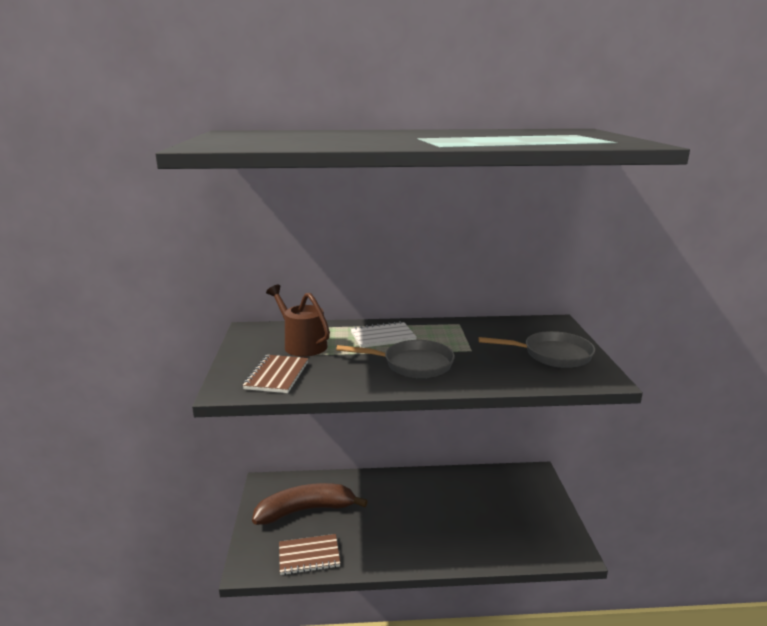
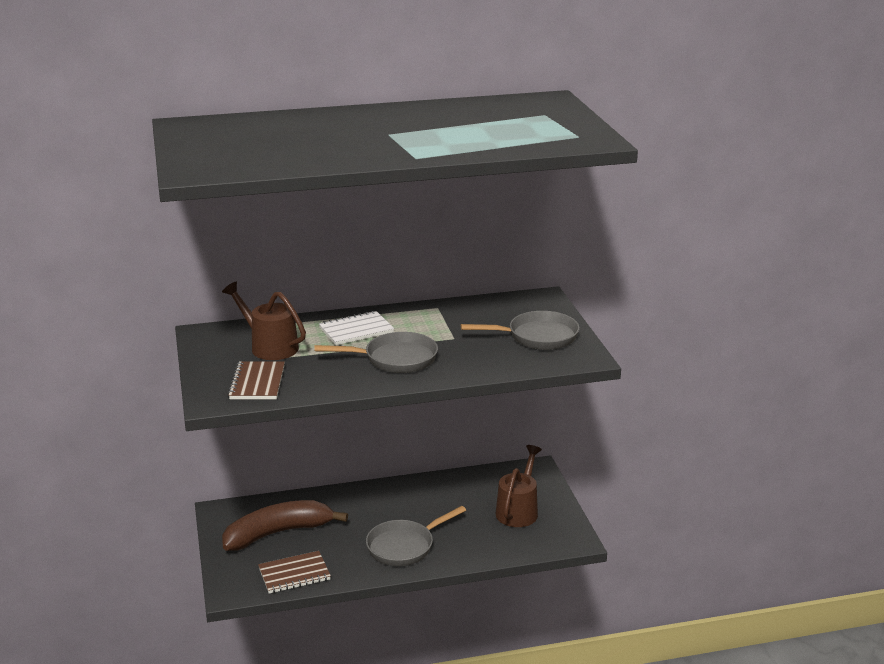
camera: 10 degrees left, 5 degrees up
none -> grey pan [366,506,466,566]
none -> brown watering can [496,445,542,527]

